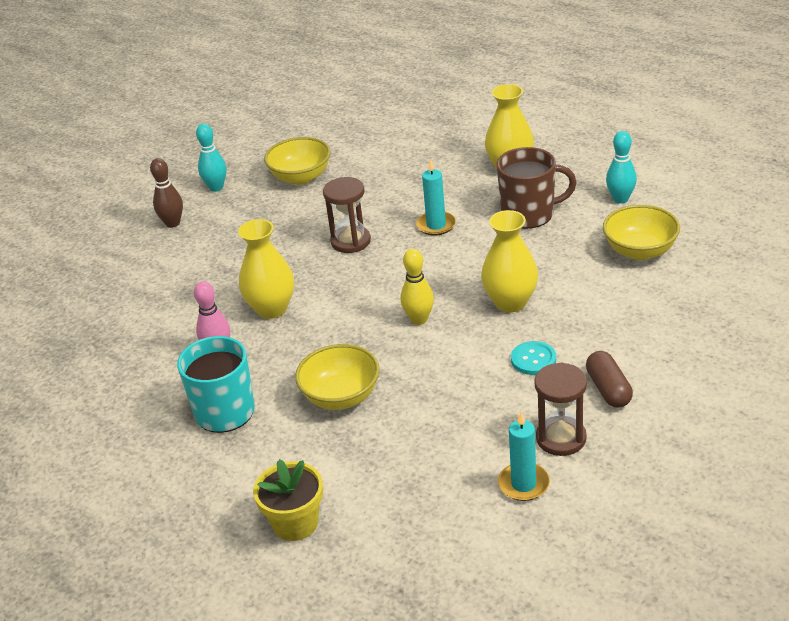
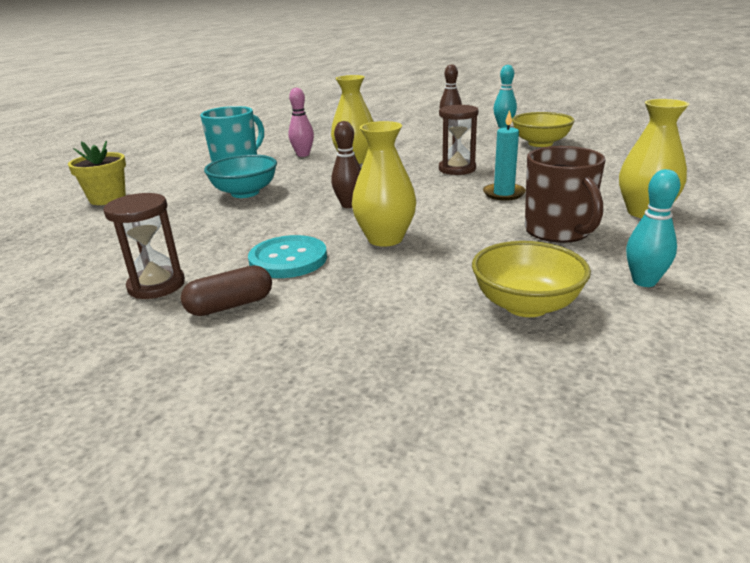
camera: 75 degrees right, 10 degrees down
yellow bowl [295,344,380,410] -> turquoise bowl [204,154,277,198]
yellow bowling pin [401,249,434,325] -> brown bowling pin [331,121,361,208]
turquoise candle [498,412,550,501] -> none
turquoise button [511,341,556,375] -> turquoise button [248,235,327,278], size x1.54

